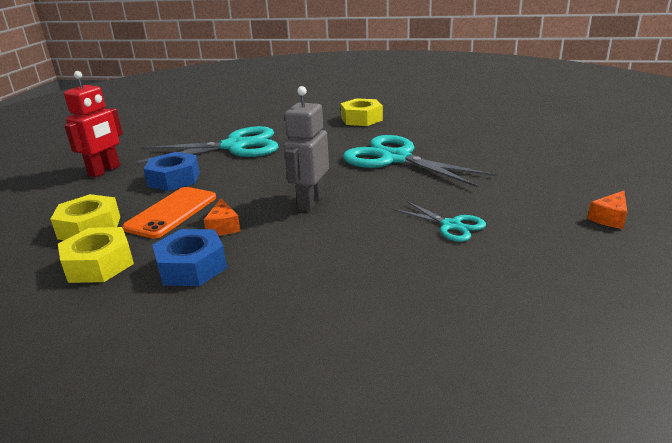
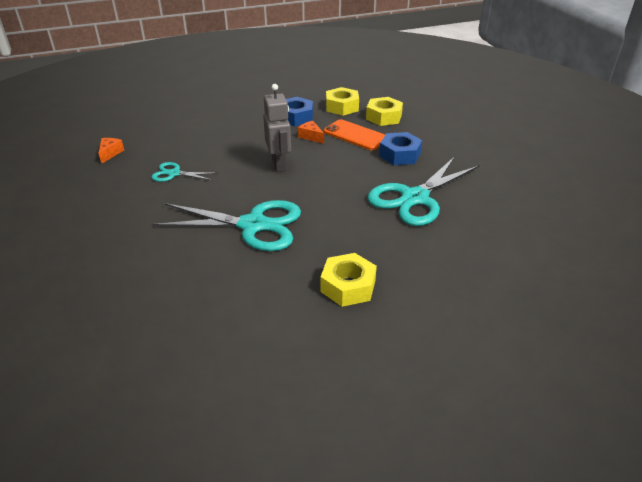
camera: 145 degrees right, 10 degrees up
red robot [64,71,123,177] -> none
orange phone [122,187,216,239] -> orange phone turned 45 degrees counterclockwise [324,119,385,150]
orange cheese [587,191,627,229] -> orange cheese moved to [99,138,124,164]

